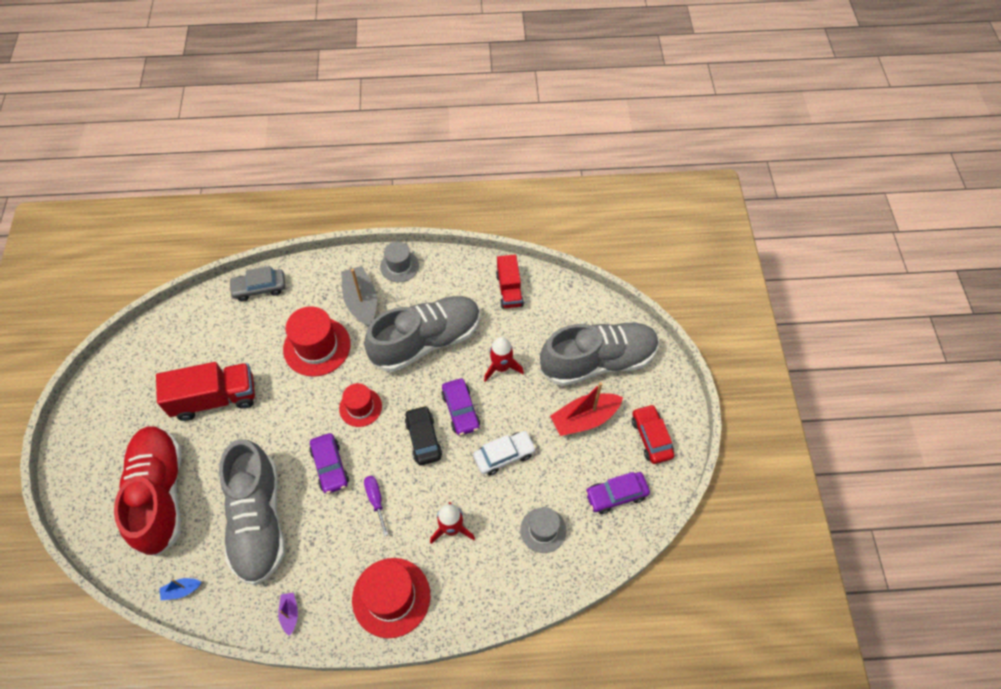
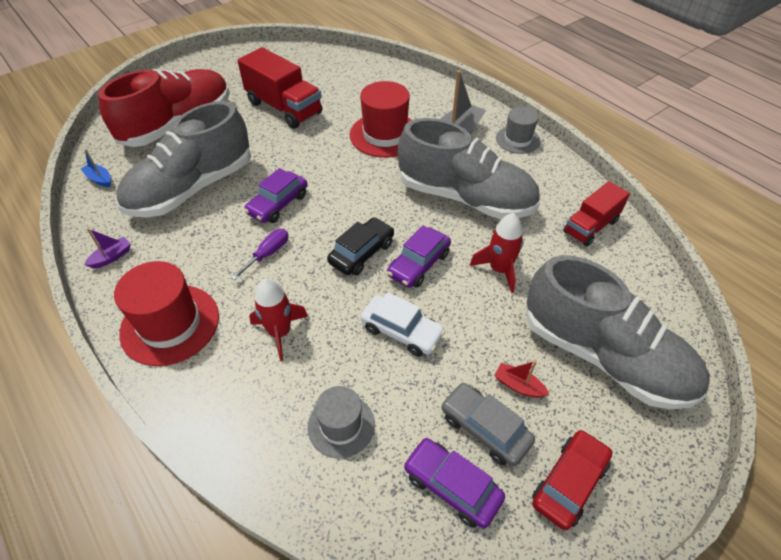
camera: 55 degrees right, 10 degrees down
grey car [229,266,286,302] -> grey car moved to [441,383,535,467]
red hat [339,383,382,427] -> none
red boat [550,382,623,436] -> red boat [494,360,549,398], size x0.49

